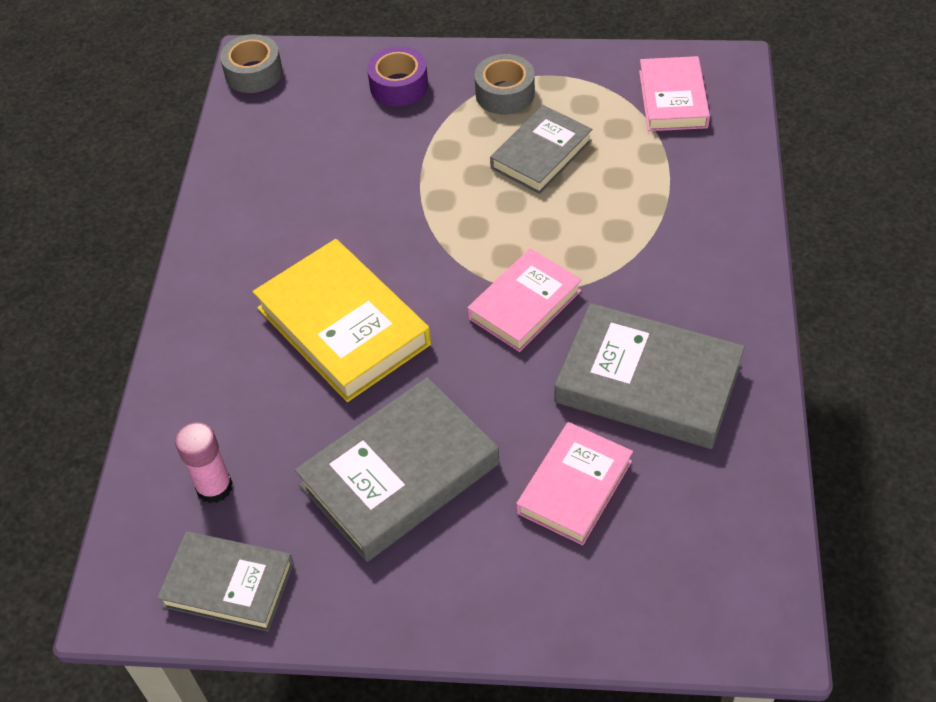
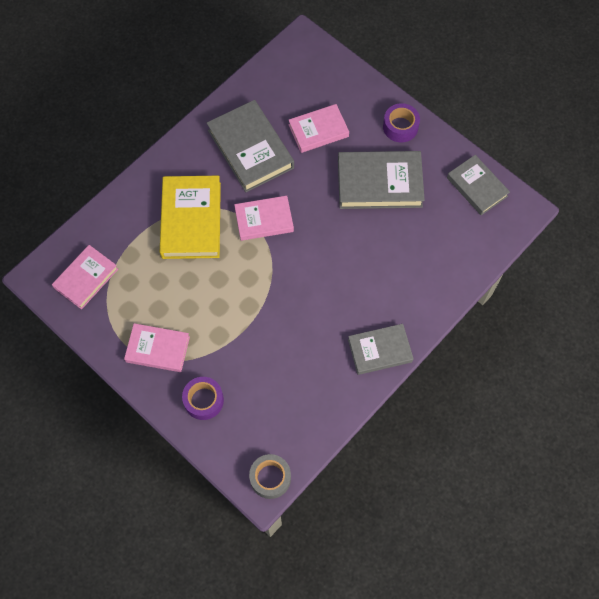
camera: 145 degrees left, 15 degrees up
pink glue stick [175,422,233,503] -> none
yellow book [253,239,431,402] -> yellow book moved to [160,176,221,259]
grey tape [474,54,535,115] -> pink book [124,323,190,372]
grey book [490,105,592,194] -> grey book moved to [348,324,414,375]
none -> purple tape [383,103,420,142]

